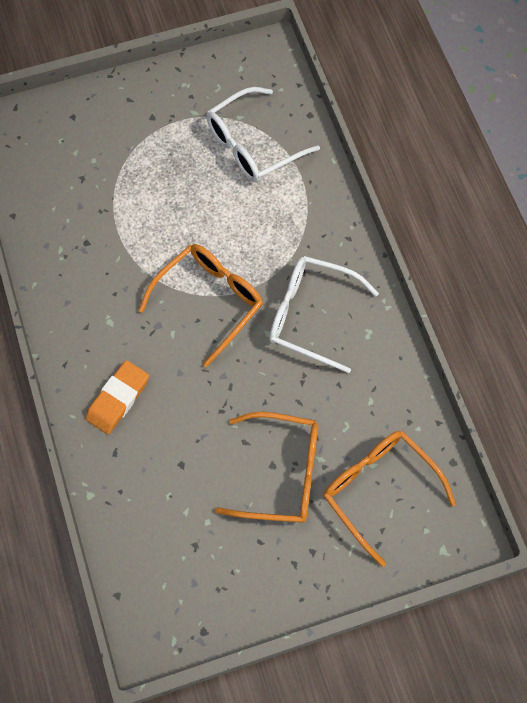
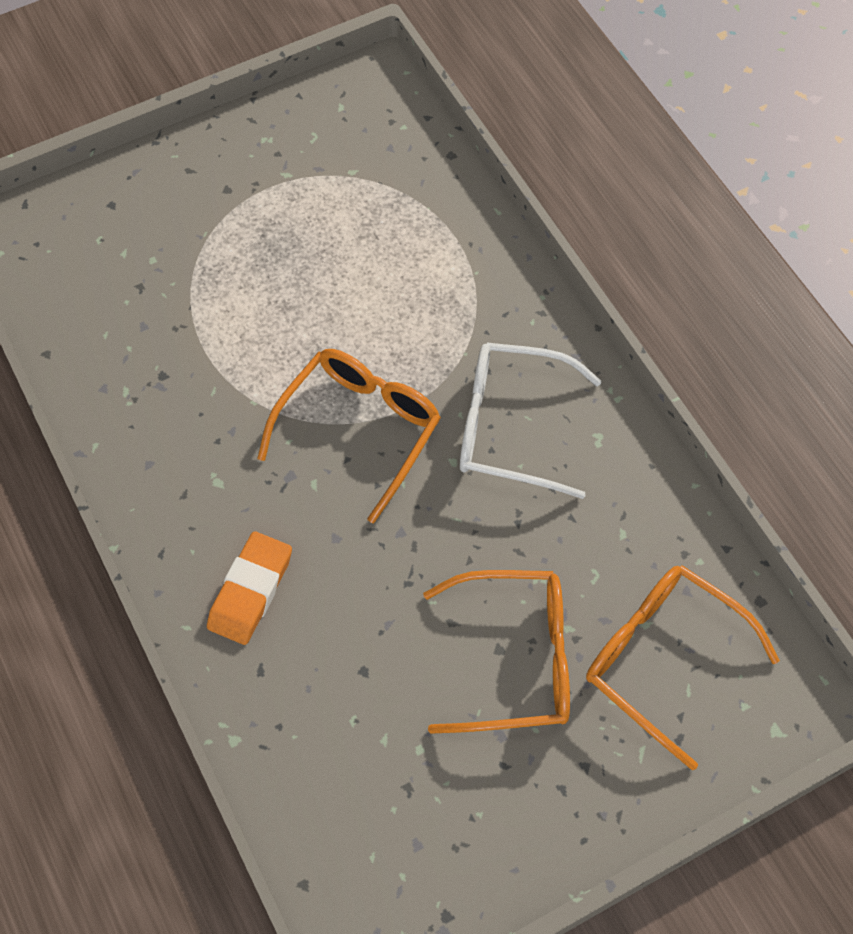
camera: 10 degrees left, 5 degrees down
white glasses [206,87,320,182] -> none

